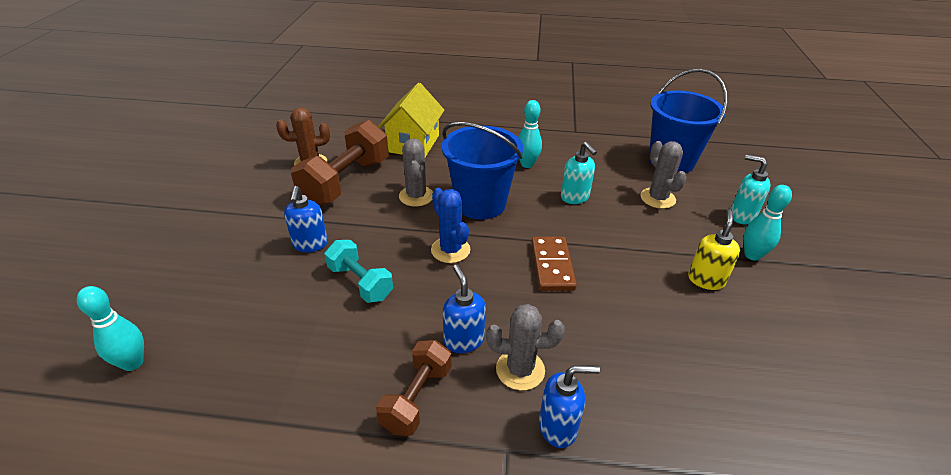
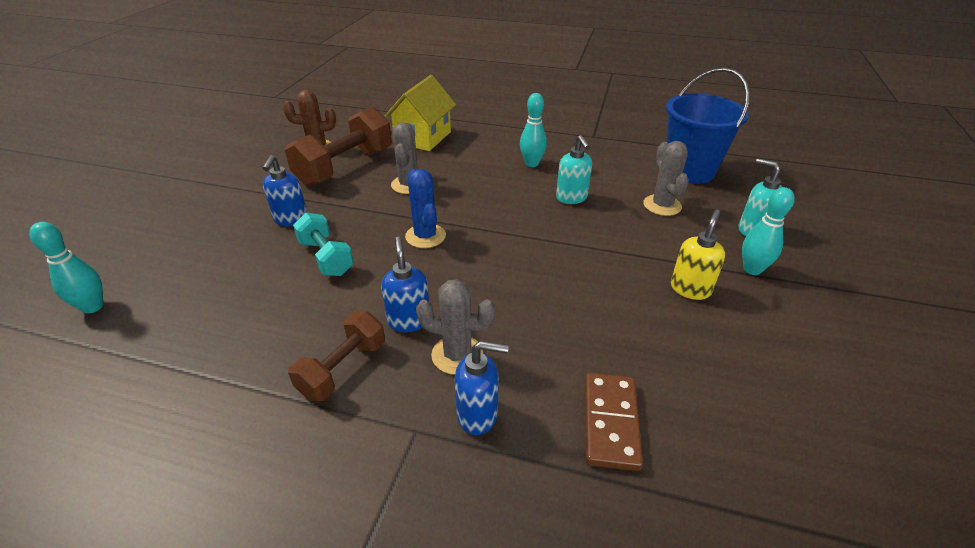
camera: 10 degrees right, 0 degrees up
blue bucket [442,122,523,220] -> none
brown domino [531,237,577,291] -> brown domino moved to [585,373,643,471]

